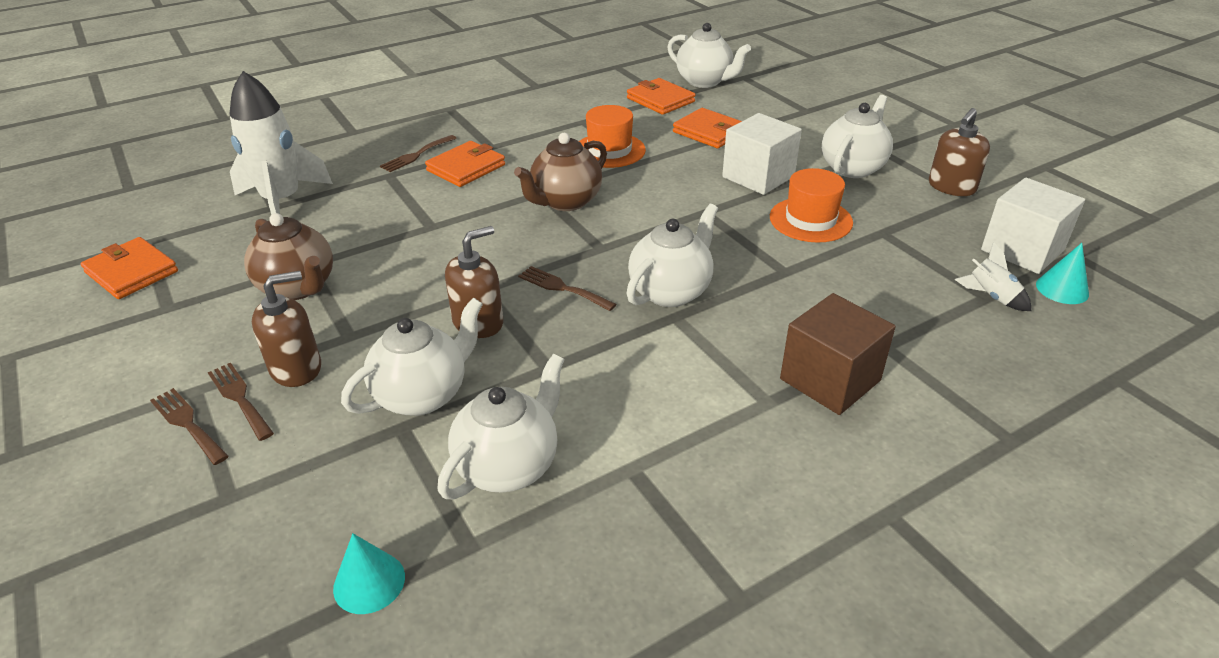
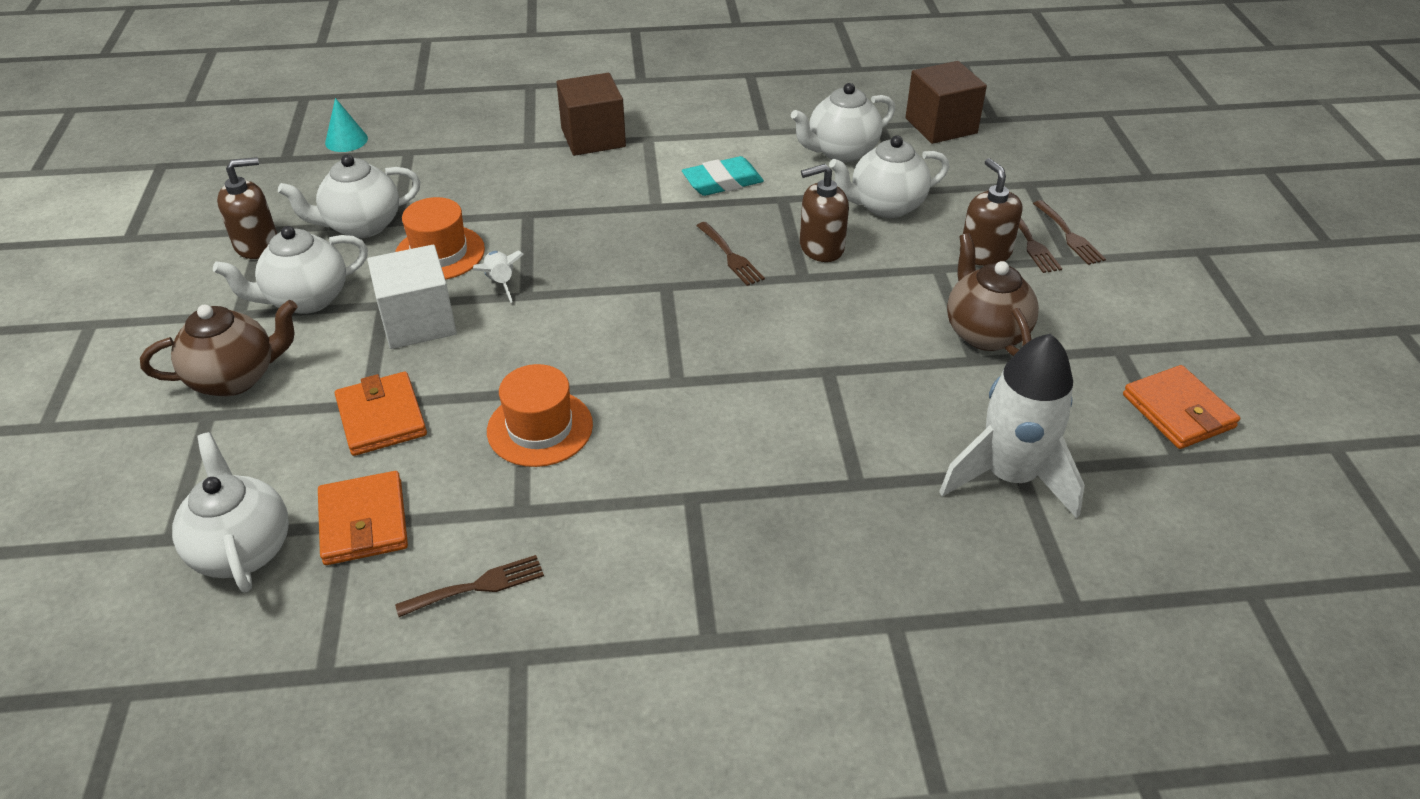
camera: 155 degrees left, 5 degrees up
brown soap dispenser [252,271,321,387] -> brown soap dispenser turned 75 degrees clockwise [960,158,1023,266]
turquoise cone [333,533,405,614] -> brown cube [905,61,987,144]
brown fork [380,135,457,172] -> brown fork moved to [395,555,544,617]
orange wallet [425,141,505,187] -> none
brown teapot [514,133,607,211] -> brown teapot moved to [140,300,298,396]
white teapot [627,204,718,307] -> white teapot moved to [278,154,420,238]
white rocket [954,242,1031,311] -> white rocket moved to [473,251,524,303]
white cube [981,178,1085,274] -> none
none -> turquoise eraser [682,156,764,196]

